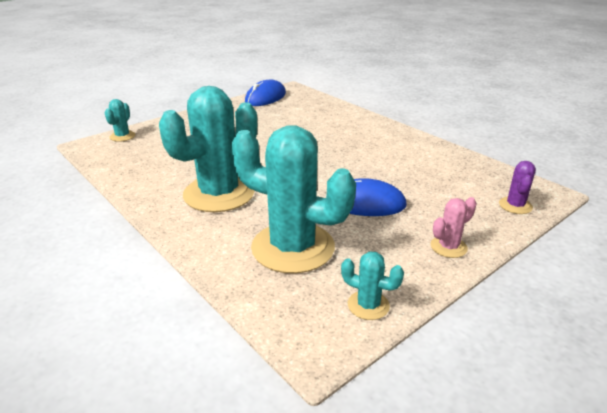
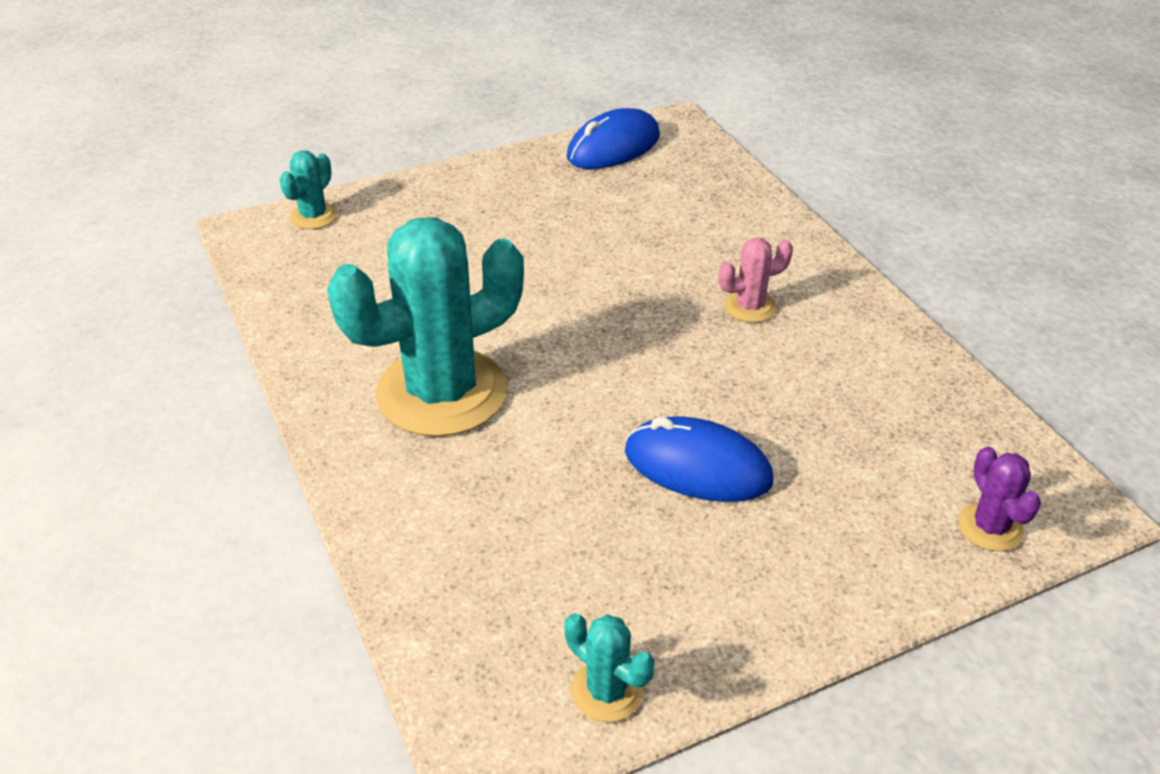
camera: 15 degrees right, 10 degrees up
turquoise cactus [232,125,356,274] -> none
pink cactus [431,197,477,258] -> pink cactus moved to [718,238,793,323]
purple cactus [499,161,536,214] -> purple cactus turned 45 degrees counterclockwise [958,446,1041,551]

